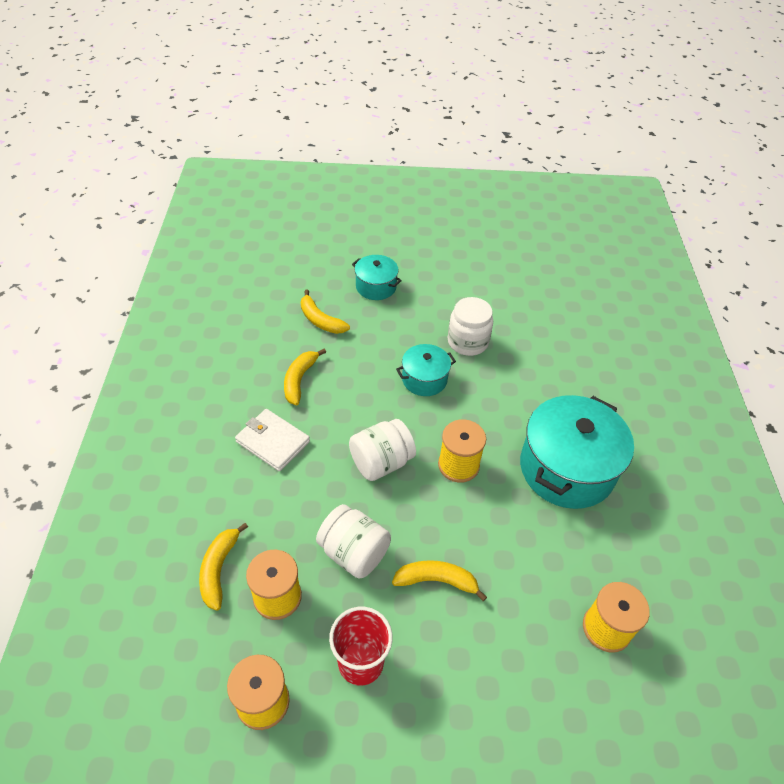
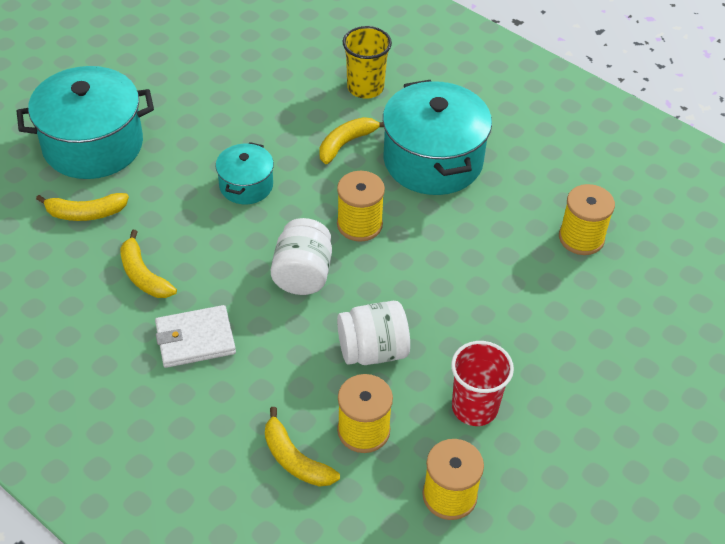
camera: 50 degrees left, 0 degrees up
turquoise pot [352,255,402,300] -> turquoise pot [17,66,154,179], size x1.90
yellow banana [392,560,487,601] -> yellow banana moved to [319,117,384,164]
white jar [448,297,493,356] -> none
none -> yellow cup [343,26,392,98]

